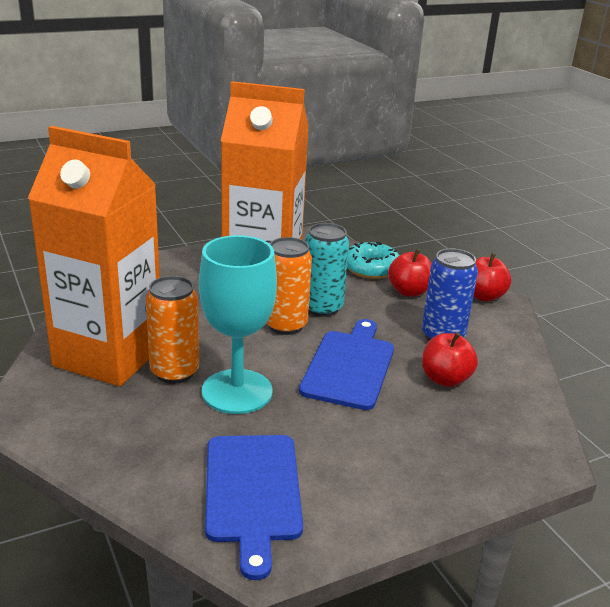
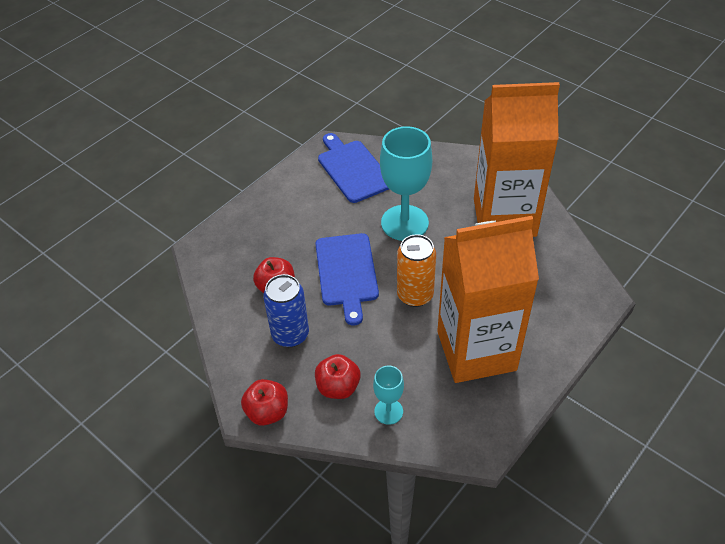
camera: 160 degrees right, 20 degrees up
orange can [145,276,200,384] -> none
turquoise can [305,223,349,317] -> none
turquoise donut [347,242,399,279] -> turquoise goblet [373,366,404,425]

